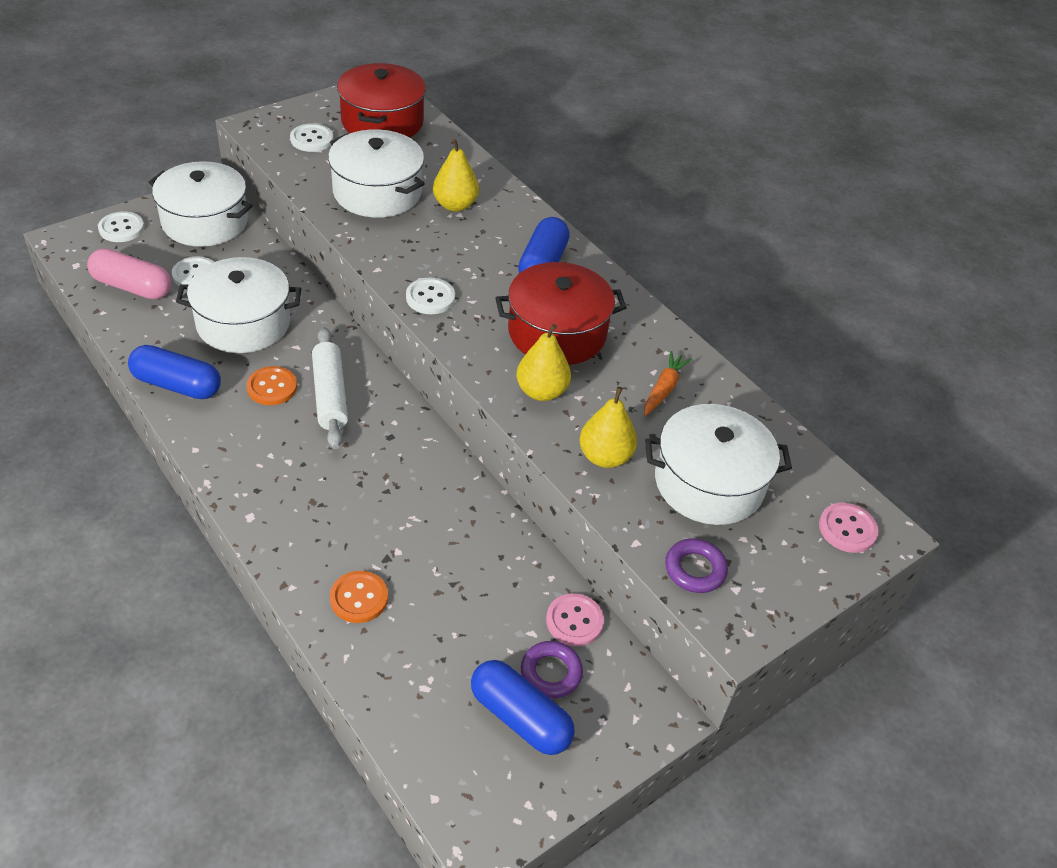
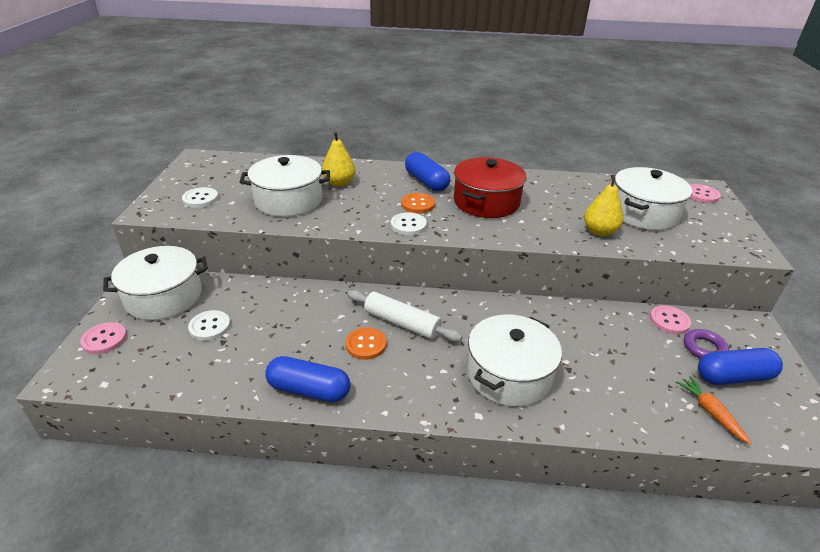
camera: 45 degrees left, 10 degrees down
pink capsule [87,248,172,300] -> none
white button [98,211,144,242] -> pink button [80,322,127,354]
blue capsule [128,345,221,399] -> blue capsule turned 45 degrees clockwise [265,356,350,402]
white pot [176,257,301,353] -> white pot moved to [467,315,562,406]
orange button [330,571,388,623] -> orange button moved to [401,193,435,213]
red pot [337,63,426,138] -> none
yellow pear [517,324,571,401] -> none
orange carrot [644,351,692,416] -> orange carrot moved to [676,376,752,445]
purple ring [665,539,728,593] -> none

